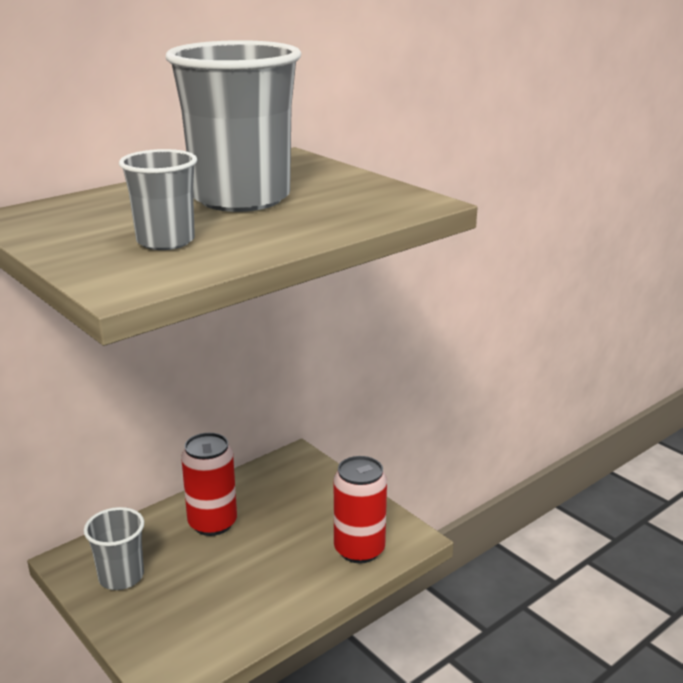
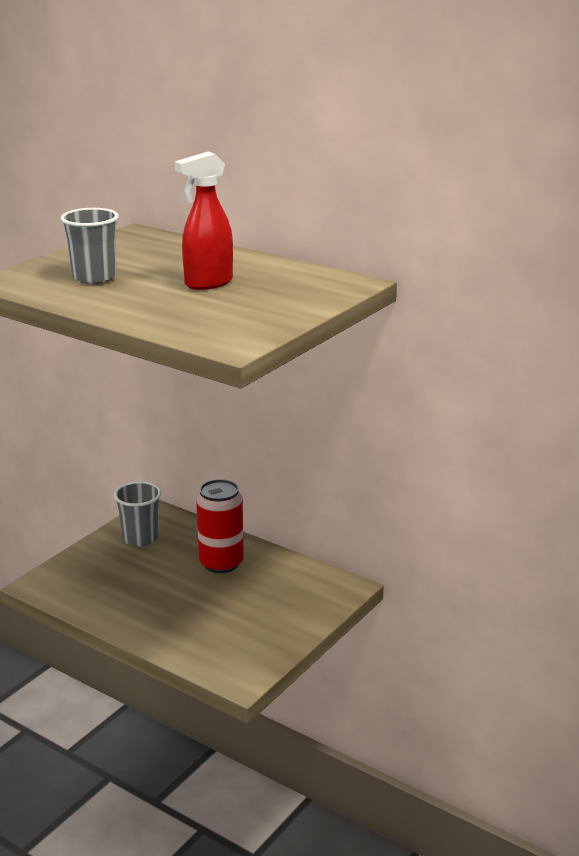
camera: 75 degrees right, 0 degrees up
grey cup [166,40,301,212] -> red spray bottle [174,151,233,290]
red can [334,456,387,564] -> none

